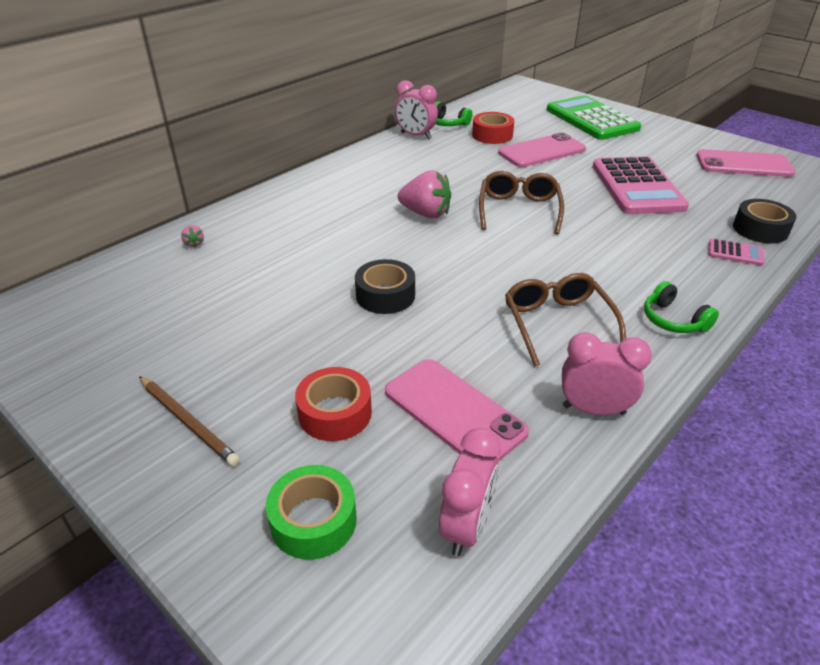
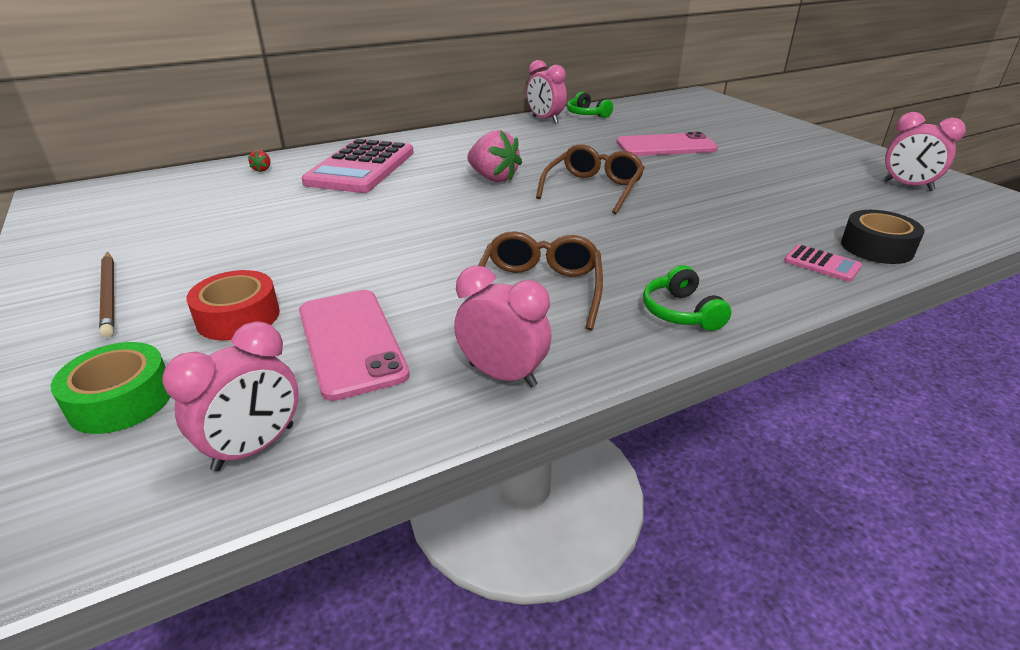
camera: 20 degrees right, 5 degrees down
pink strawberry [181,225,204,247] -> red strawberry [248,150,270,172]
black tape [355,259,415,314] -> none
red tape [472,112,514,144] -> none
green calculator [547,95,641,140] -> none
pink calculator [593,156,689,214] -> pink calculator moved to [302,139,414,193]
pink phone [696,149,795,177] -> pink clock [883,112,966,191]

